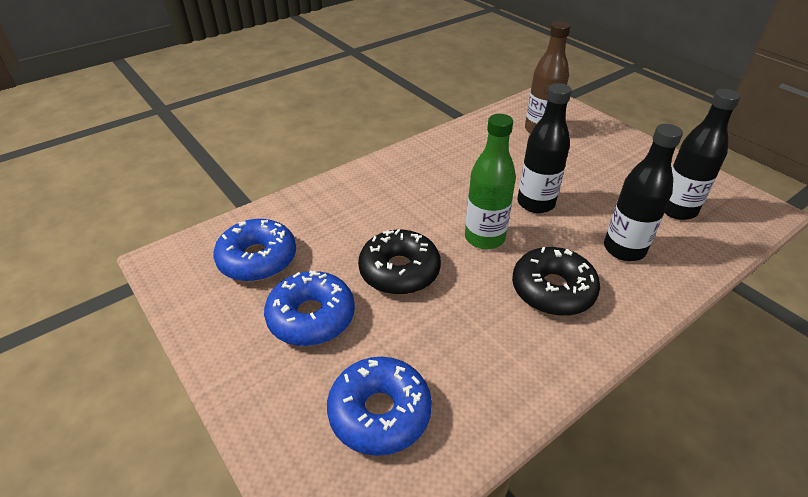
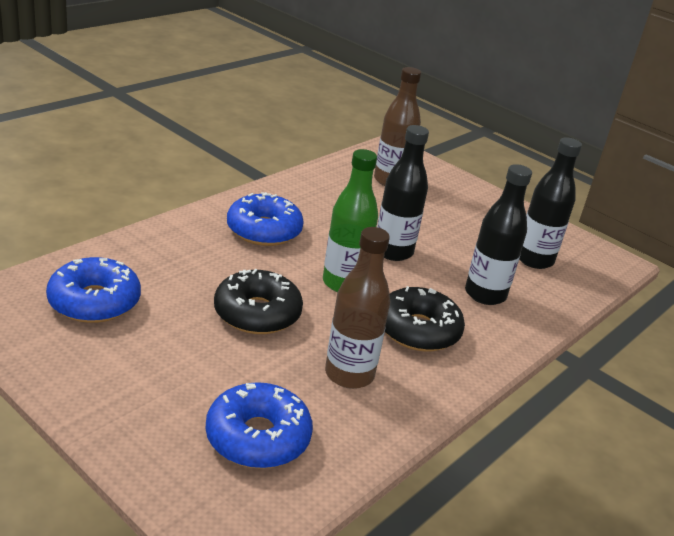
camera: 15 degrees left, 10 degrees down
blue donut [264,270,355,346] -> blue donut moved to [227,192,304,246]
none -> brown bottle [325,227,390,389]

